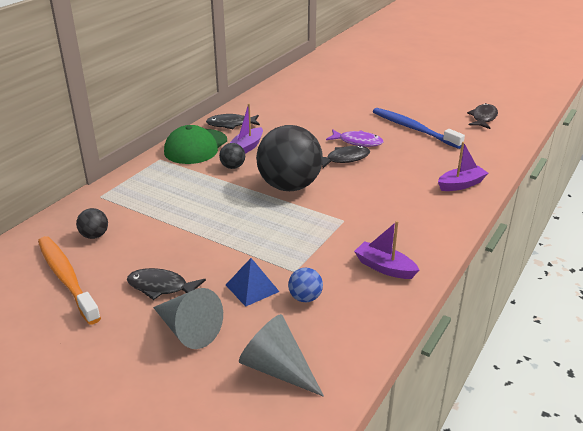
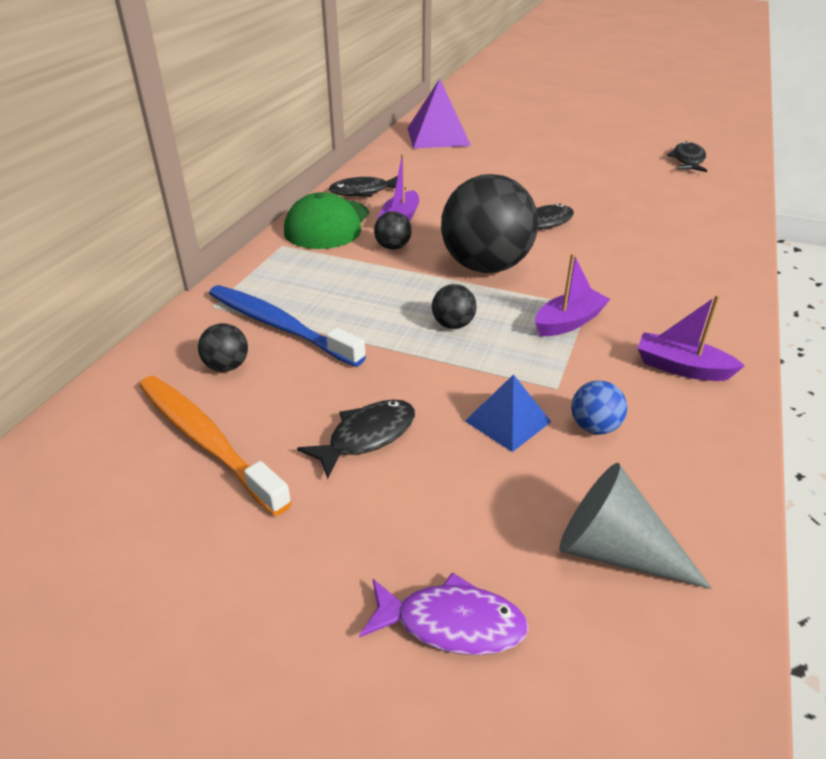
camera: 10 degrees left, 5 degrees up
black fish [127,268,206,300] -> black fish turned 135 degrees clockwise [297,400,415,479]
grey cone [153,288,223,349] -> none
purple fish [326,129,383,147] -> purple fish moved to [359,572,529,655]
blue toothbrush [373,108,465,149] -> blue toothbrush moved to [209,285,366,367]
purple boat [438,142,488,191] -> purple boat moved to [535,253,610,336]
none -> purple pyramid [407,79,471,148]
none -> black ball [432,284,477,329]

